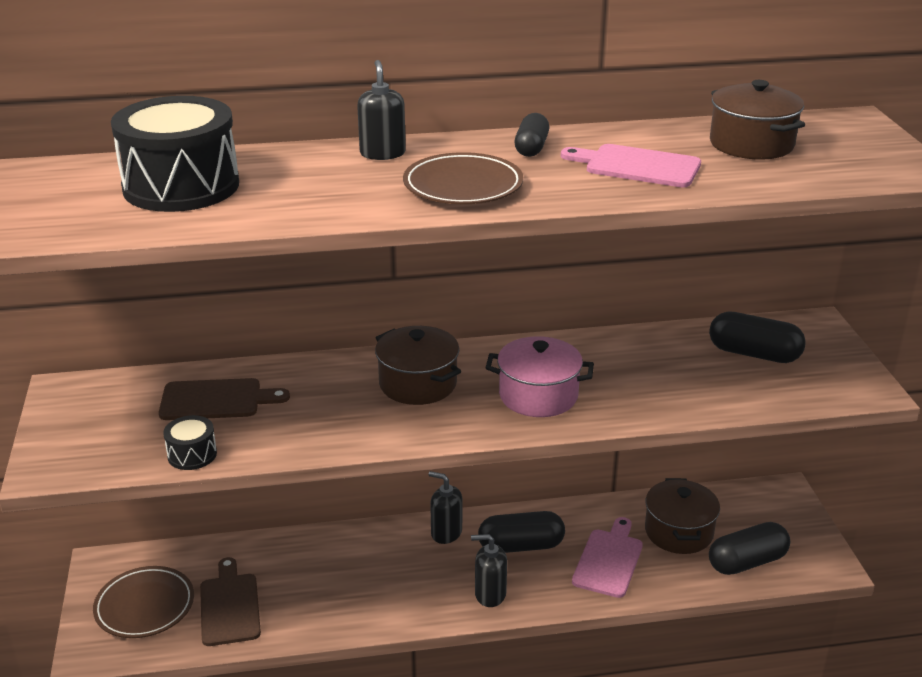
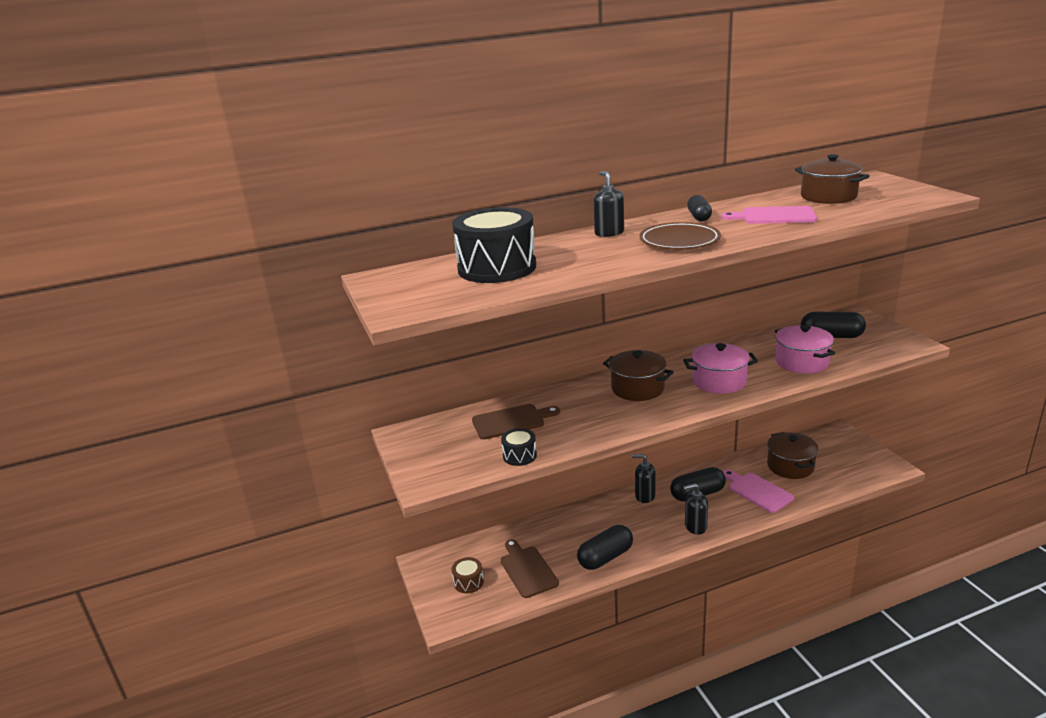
camera: 10 degrees left, 5 degrees down
brown plate [93,566,194,638] -> brown drum [452,557,484,593]
pink cutting board [572,517,643,598] -> pink cutting board turned 45 degrees counterclockwise [723,470,794,513]
black capsule [709,522,790,575] -> black capsule moved to [577,525,633,570]
none -> pink pot [775,325,835,374]

